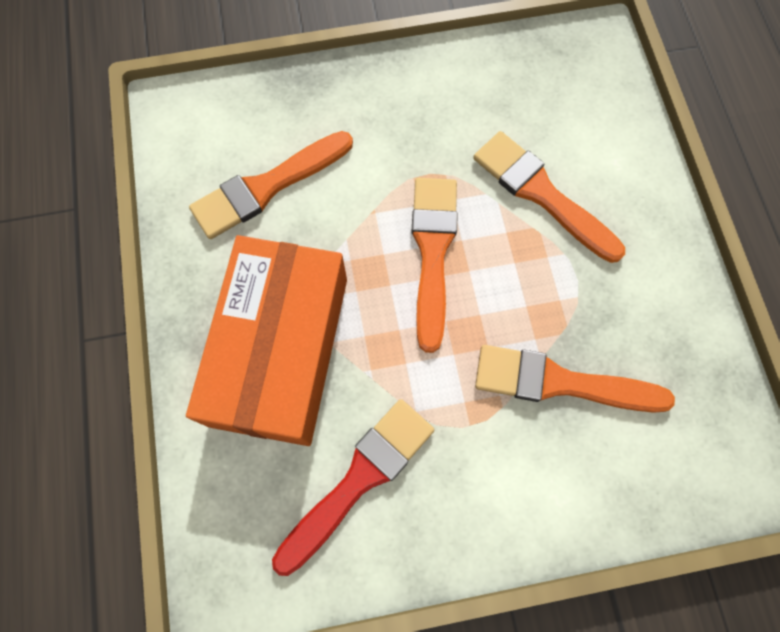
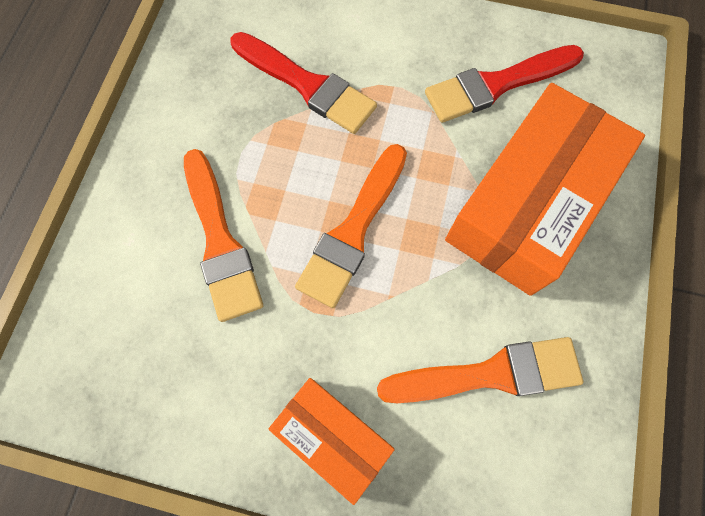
camera: 155 degrees left, 0 degrees up
orange brush [475,345,675,413] -> red brush [230,32,377,134]
none -> orange box [269,378,395,505]

